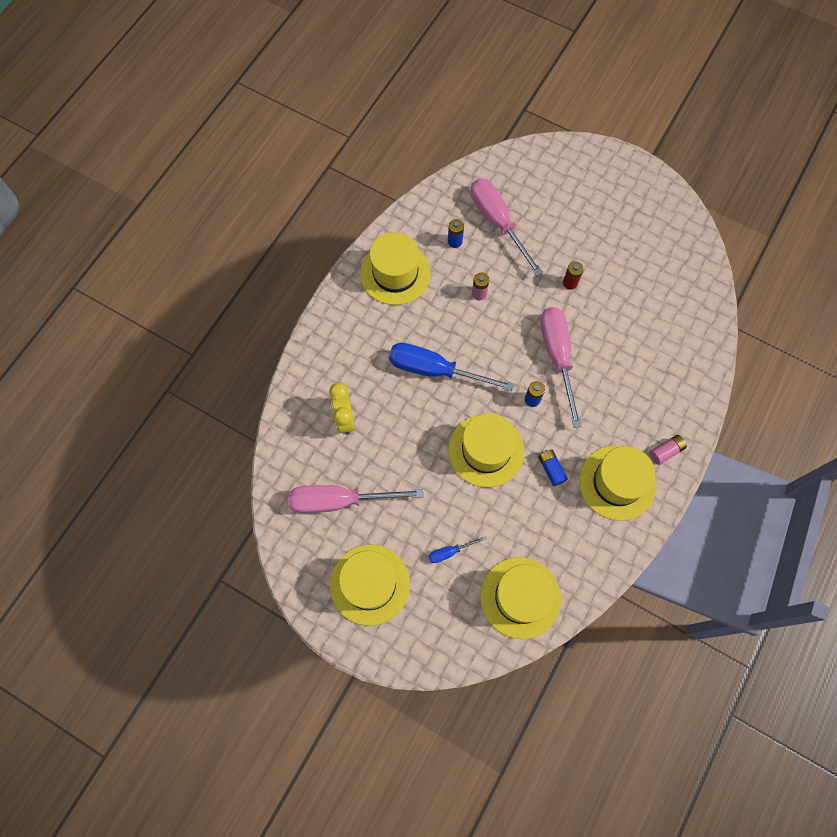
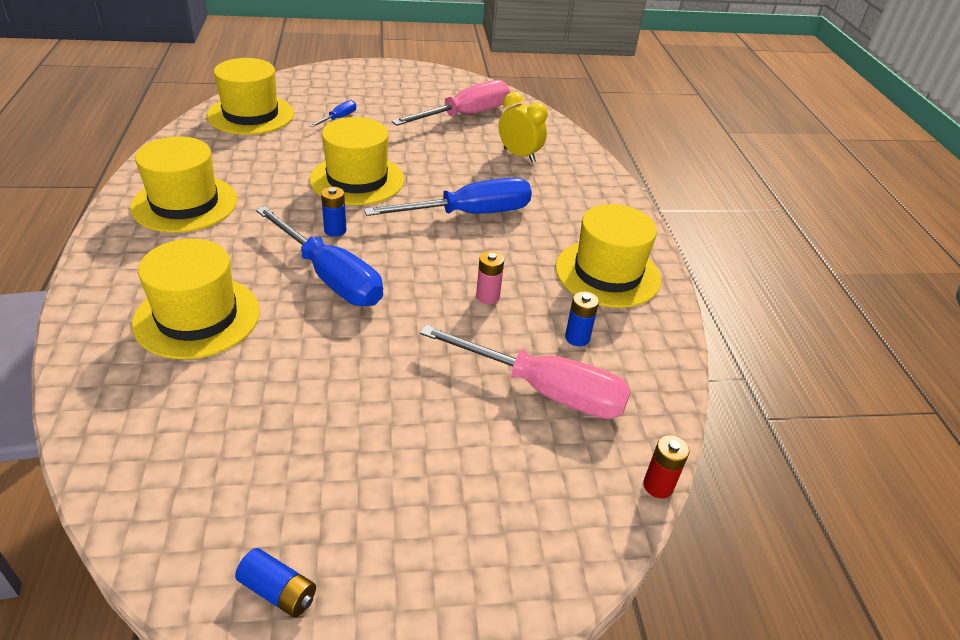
camera: 140 degrees right, 30 degrees down
yellow hat [330,544,410,626] -> yellow hat moved to [132,239,260,359]
blue battery [538,450,568,486] -> blue battery moved to [235,548,316,617]
pink screwdriver [541,307,582,428] -> blue screwdriver [256,206,383,306]
red battery [563,261,584,290] -> red battery moved to [643,435,689,498]
pink battery [650,435,687,465] -> none

